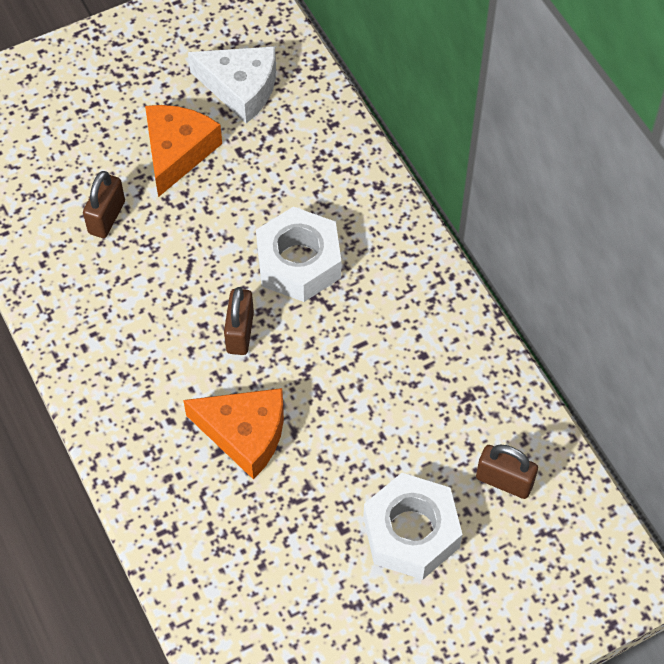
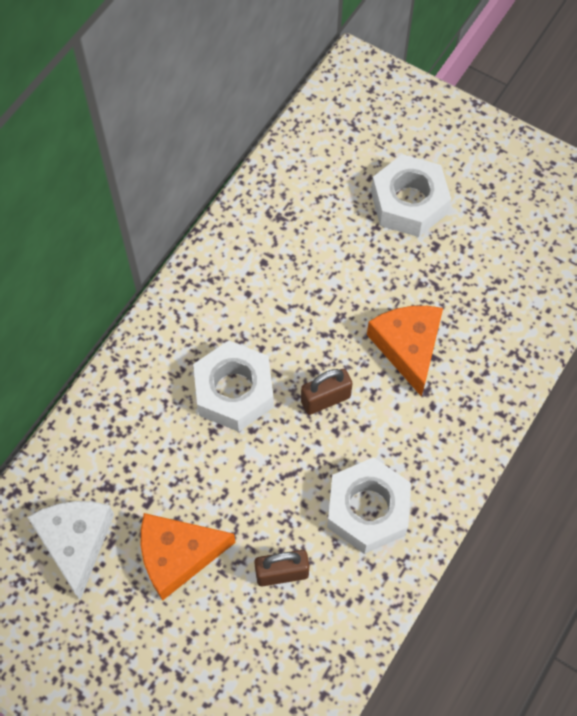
camera: 120 degrees left, 5 degrees up
brown padlock [476,444,538,499] -> none
none -> white nut [327,457,411,554]

